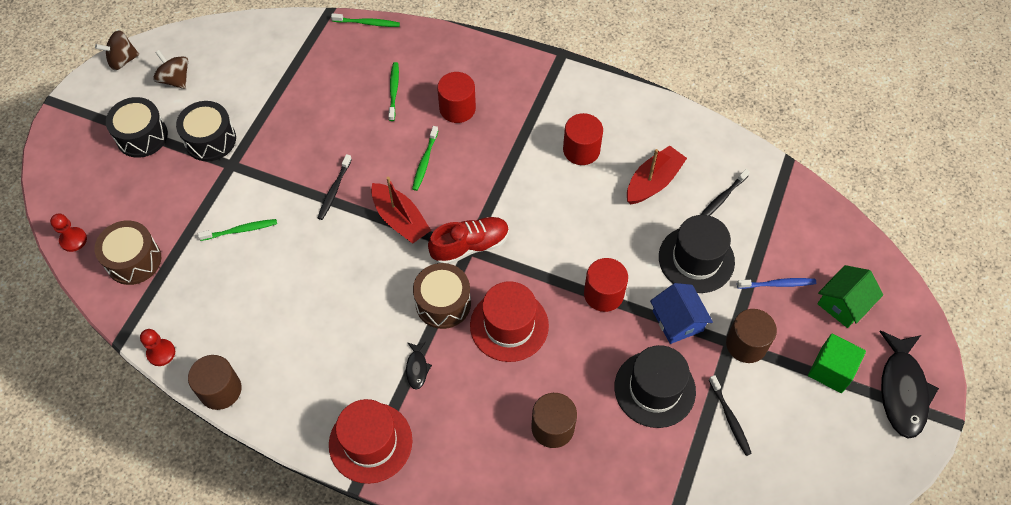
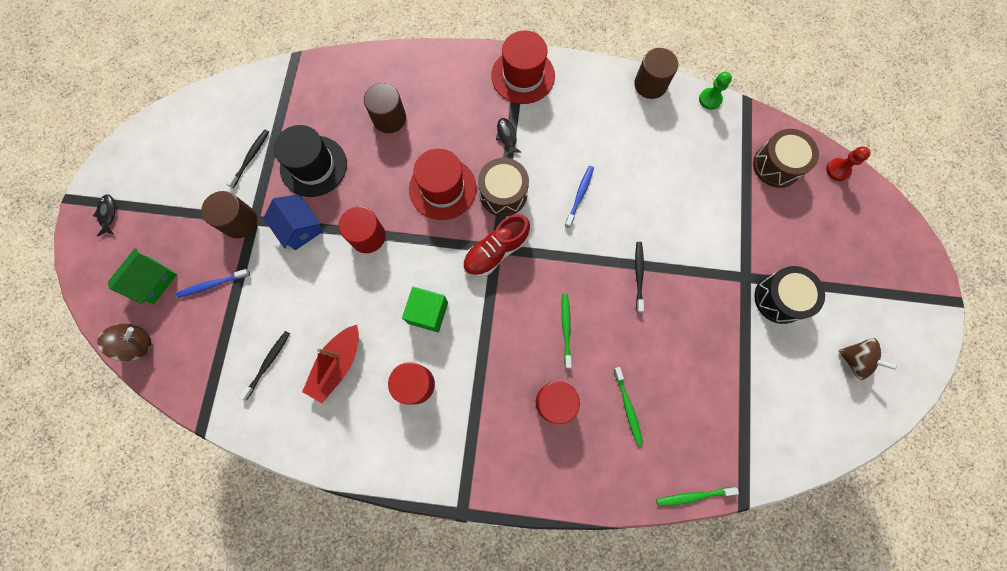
camera: 165 degrees right, 15 degrees up
brown spinning top [95,30,139,70] -> brown spinning top moved to [97,324,151,361]
black drum [106,97,168,158] -> none
red pawn [140,329,175,366] -> green pawn [699,72,732,110]
green toothbrush [198,219,277,241] -> none
red boat [371,177,431,244] -> none
black hat [659,215,735,293] -> none
black toothbrush [709,375,752,456] -> black toothbrush turned 60 degrees clockwise [226,130,269,188]
green cube [808,334,866,393] -> green cube moved to [402,287,448,332]
black fish [879,331,939,438] -> black fish [93,194,116,236], size x0.46
none -> blue toothbrush [565,166,594,228]

